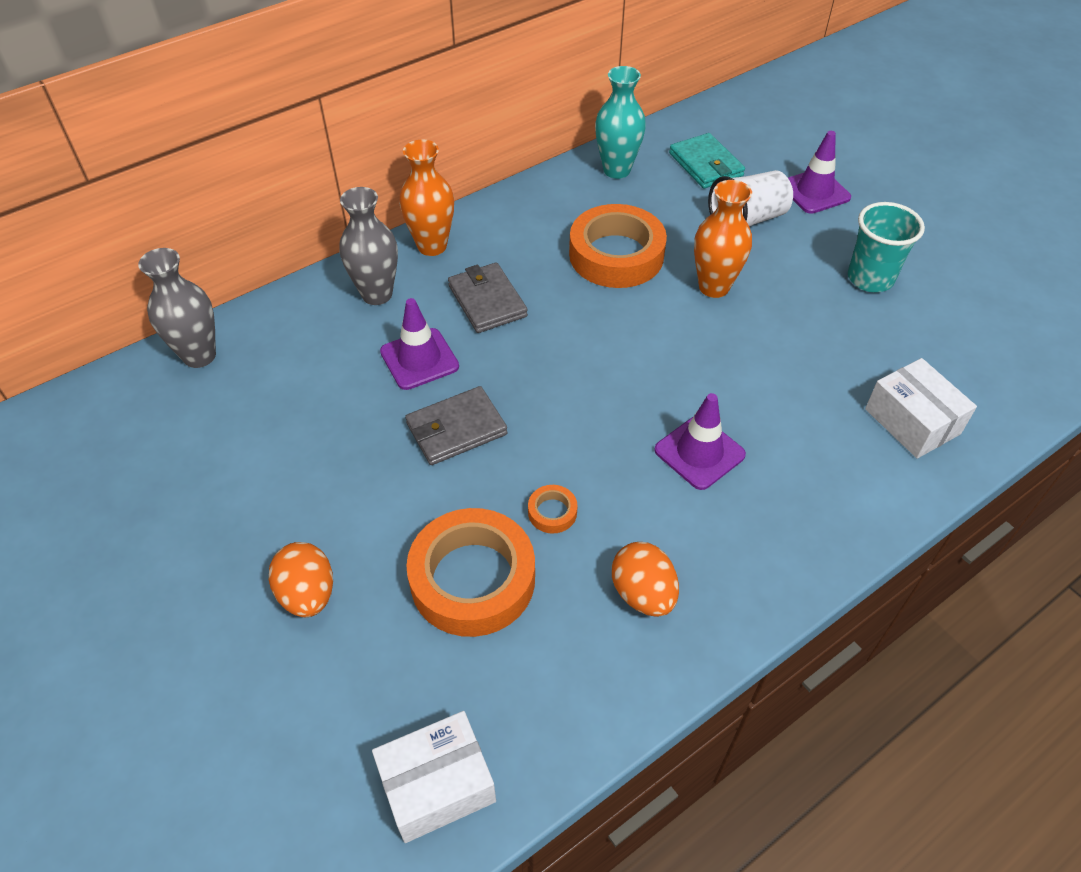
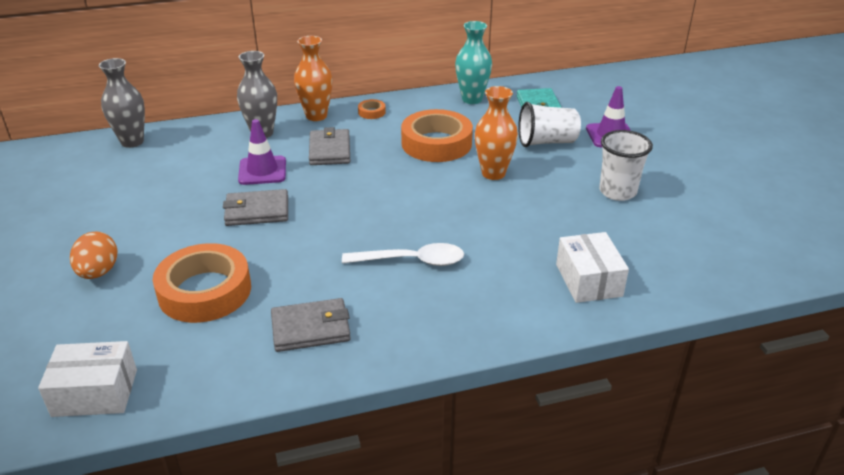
camera: 20 degrees right, 15 degrees down
orange tape [528,485,578,534] -> orange tape moved to [358,99,386,119]
orange egg [612,542,679,617] -> grey wallet [271,298,351,352]
purple traffic cone [654,393,746,490] -> white spoon [342,243,464,266]
turquoise cup [848,202,925,292] -> white cup [599,130,653,201]

